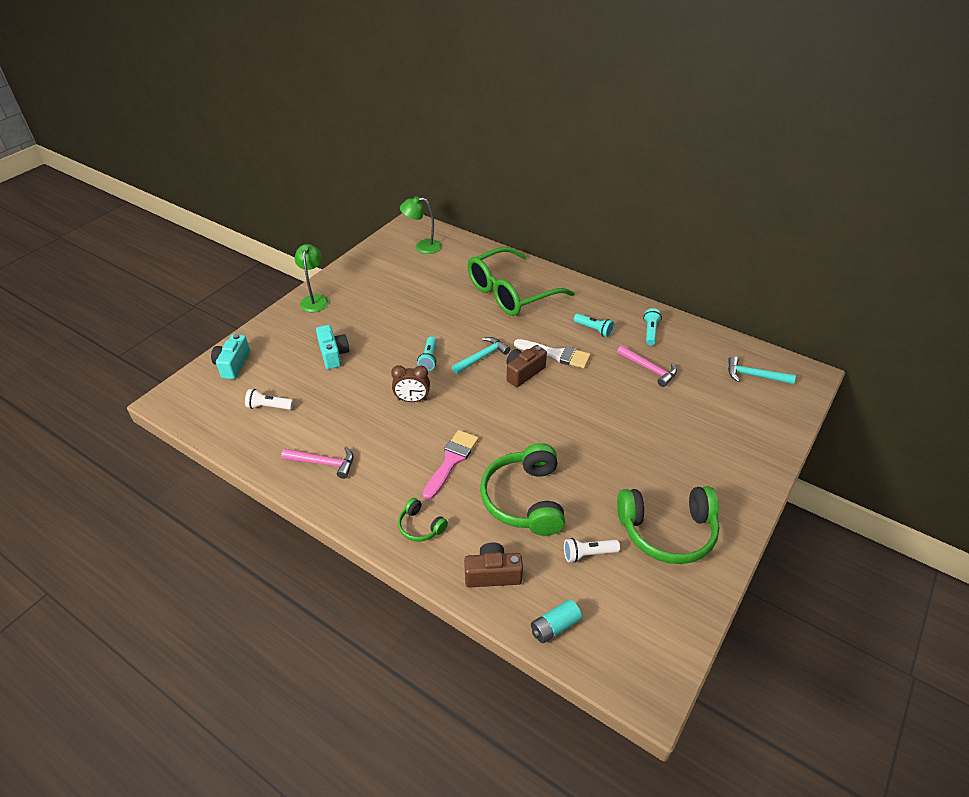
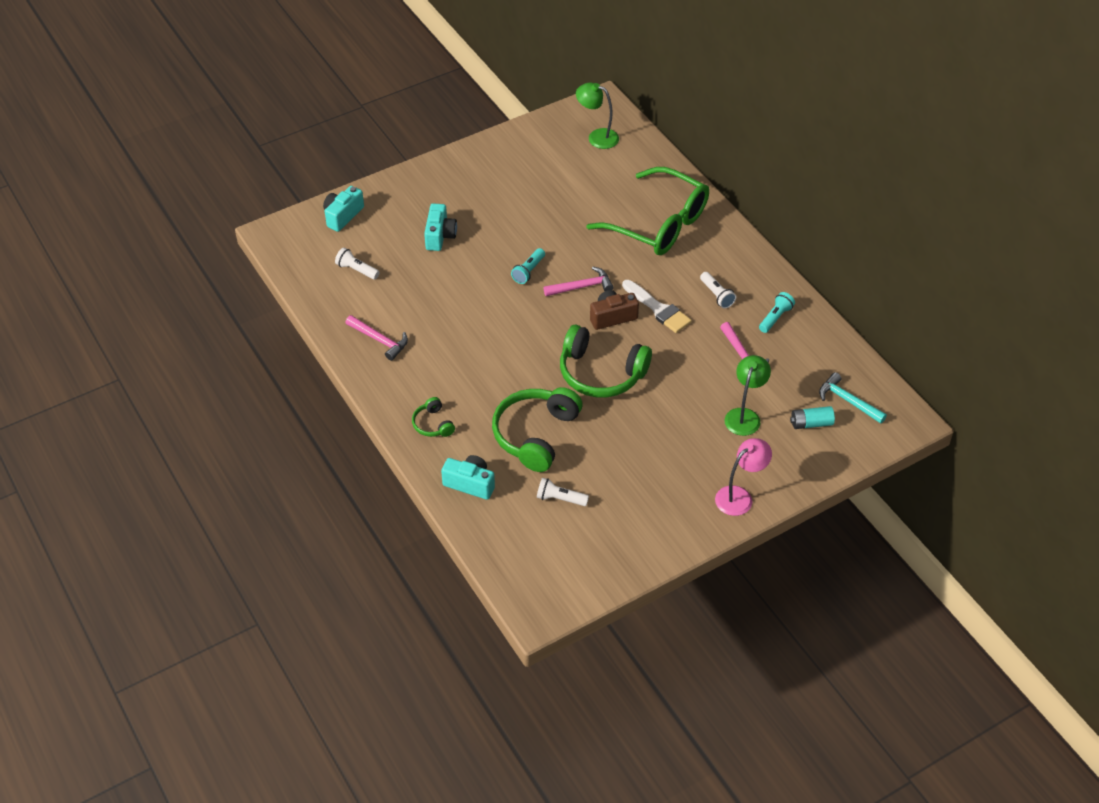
camera: 25 degrees right, 5 degrees up
green lamp [295,244,329,312] -> green lamp moved to [725,355,771,436]
brown clock [391,365,430,402] -> none
pink brush [423,430,479,500] -> none
turquoise hammer [452,337,510,374] -> pink hammer [544,267,614,296]
brown camera [464,543,523,587] -> turquoise camera [441,455,495,500]
green glasses [467,247,575,316] -> green glasses turned 135 degrees counterclockwise [586,167,709,255]
turquoise battery [531,599,582,643] -> turquoise battery moved to [790,406,835,429]
turquoise flashlight [574,313,614,337] -> white flashlight [700,272,736,309]
green headphones [617,486,720,564] -> green headphones moved to [560,325,652,398]
none -> pink lamp [715,438,772,516]

